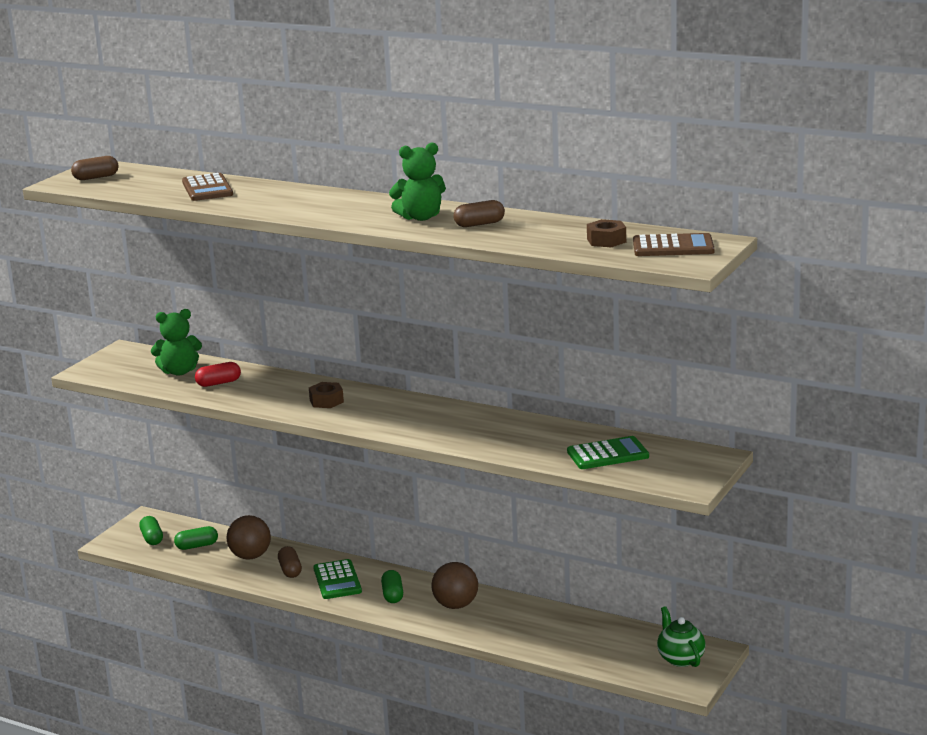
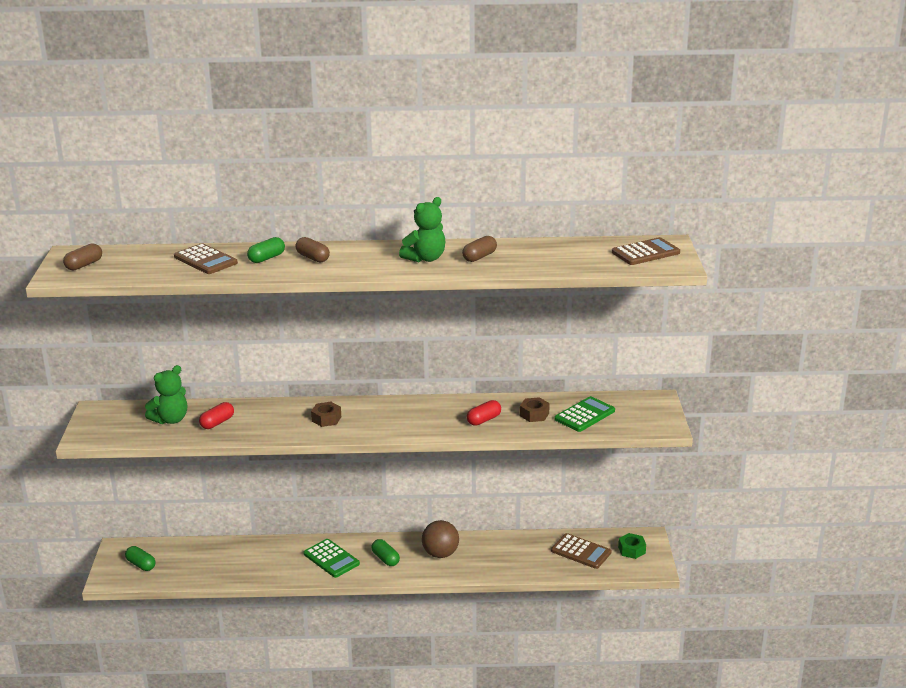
camera: 30 degrees left, 5 degrees up
green capsule [174,526,218,550] -> green capsule moved to [247,237,285,263]
brown ball [227,515,271,560] -> none
brown capsule [278,546,302,578] -> brown capsule moved to [295,237,330,263]
brown nut [587,219,626,247] -> brown nut moved to [520,397,550,422]
green teapot [657,606,706,667] -> green nut [618,533,646,559]
none -> red capsule [467,400,501,426]
none -> brown calculator [551,533,611,569]

